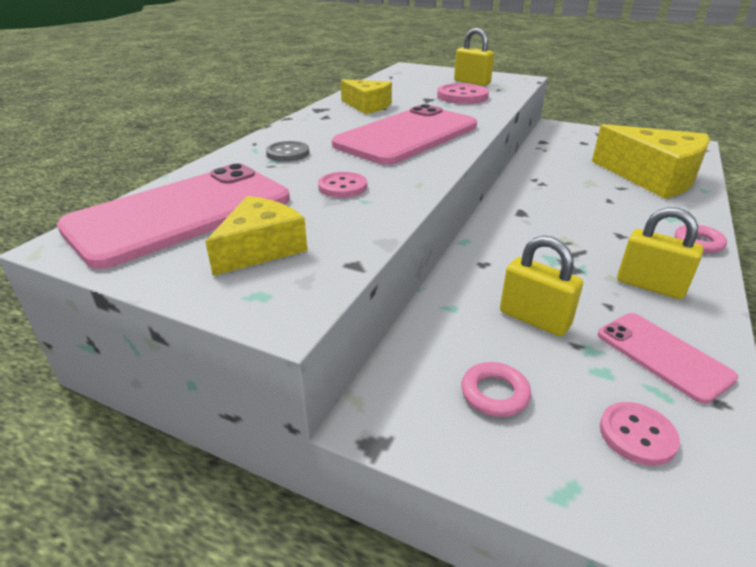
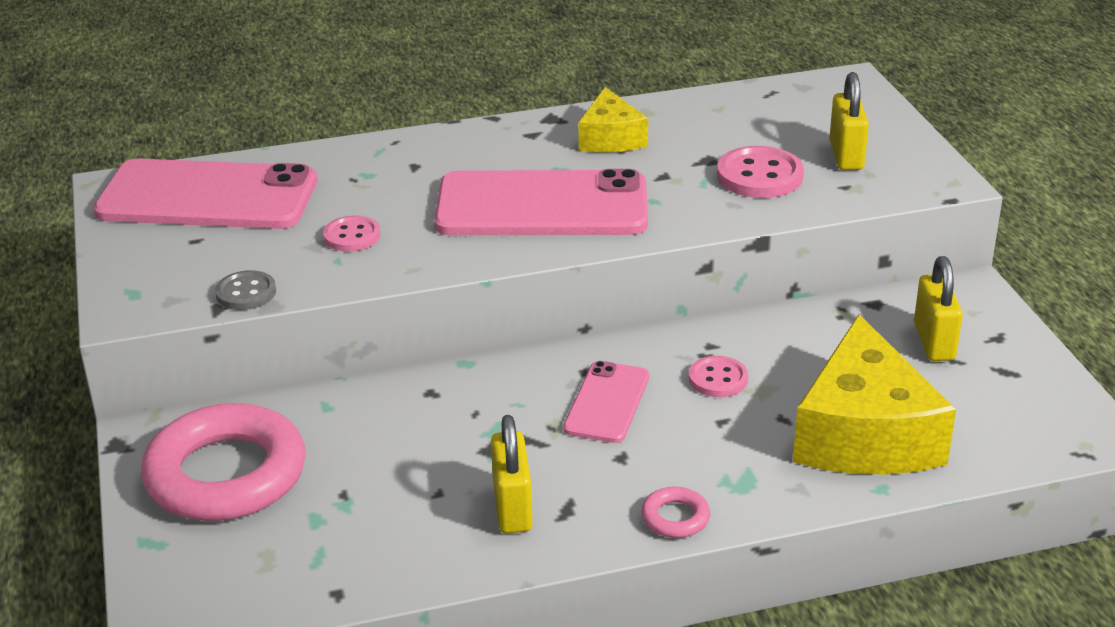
camera: 50 degrees right, 0 degrees up
yellow cheese [205,196,308,276] -> none
grey button [266,141,309,162] -> grey button moved to [215,270,276,310]
pink ring [461,362,531,417] -> pink ring [141,403,306,521], size x2.45
yellow padlock [500,236,583,336] -> yellow padlock moved to [914,256,963,361]
pink phone [598,313,738,404] -> pink phone moved to [563,361,649,443]
pink button [600,402,680,466] -> pink button moved to [689,356,748,397]

